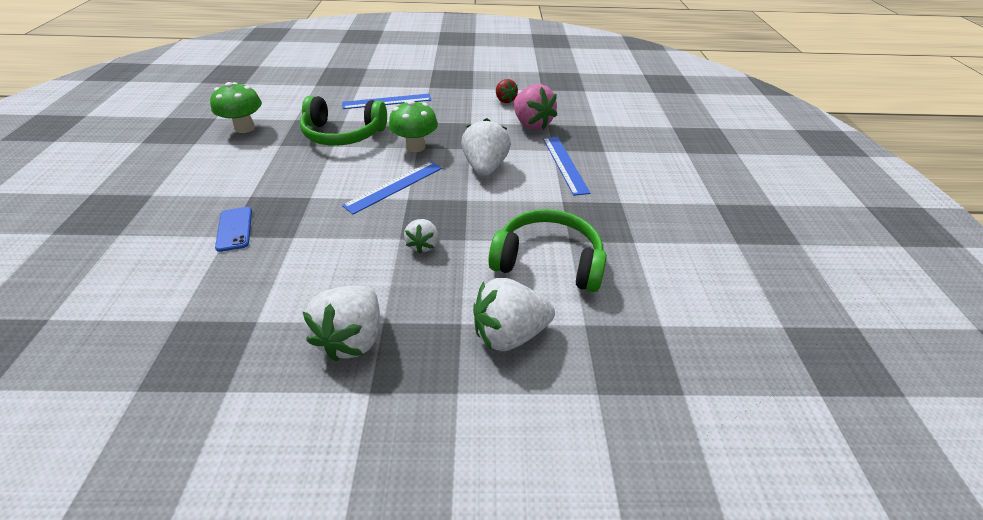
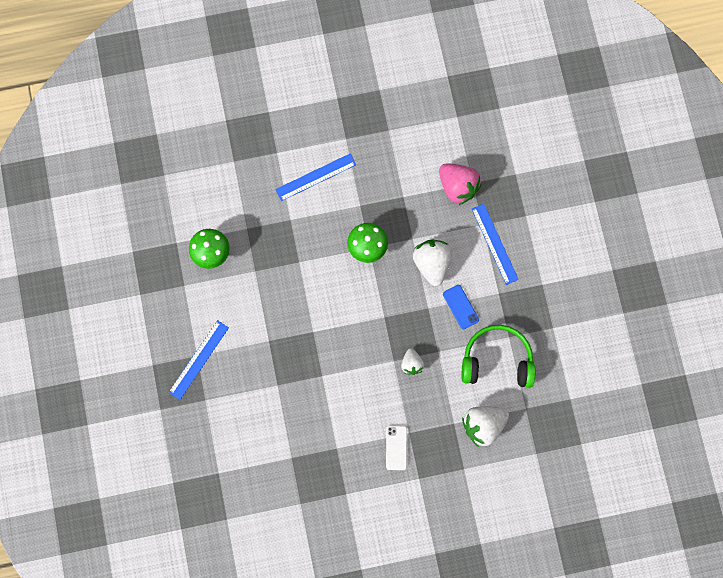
camera: 10 degrees left, 35 degrees up
blue phone [215,207,252,252] -> blue phone moved to [443,285,479,329]
green headphones [300,96,387,146] -> none
white strawberry [303,285,380,361] -> white phone [386,426,407,470]
blue ruler [342,161,442,214] -> blue ruler moved to [169,320,229,400]
red strawberry [496,79,518,103] -> none

